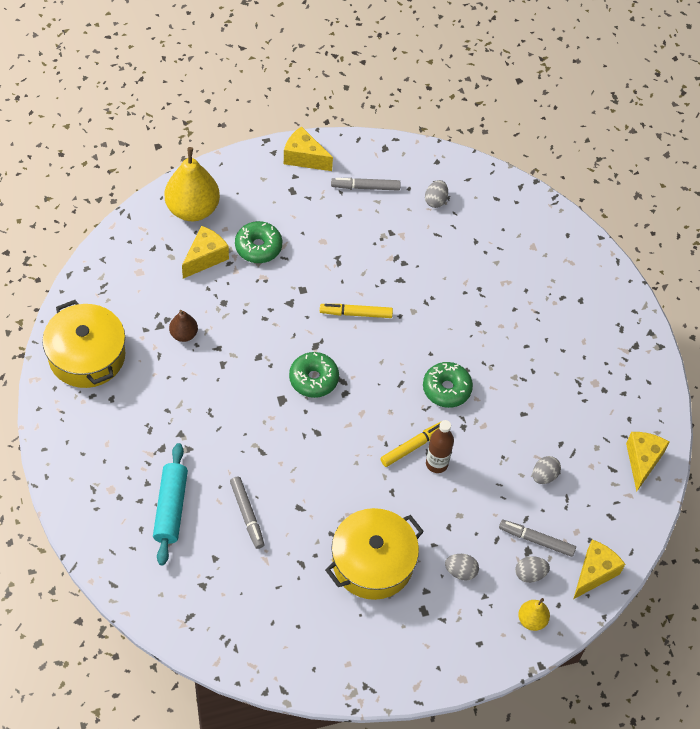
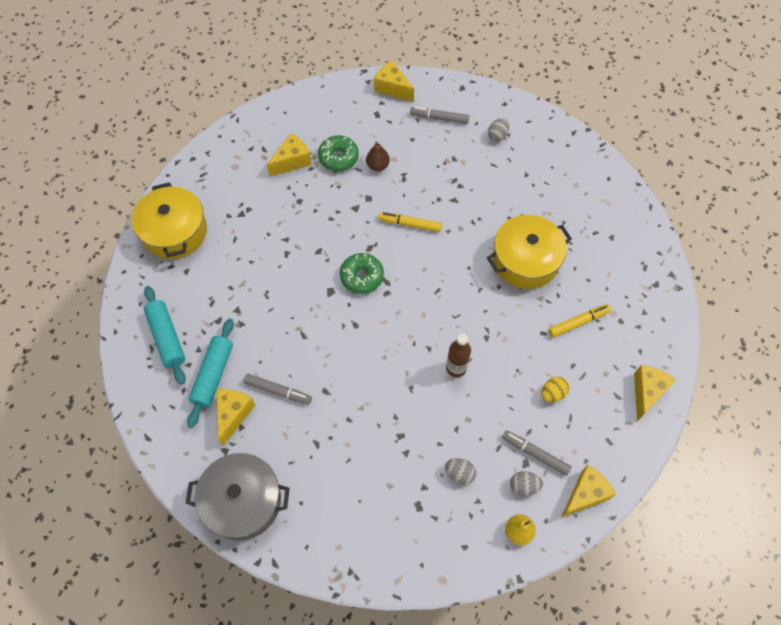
camera: 15 degrees right, 5 degrees up
yellow pear [165,147,220,221] -> none
brown pear [169,310,198,342] -> brown pear moved to [366,141,390,171]
grey marker [230,477,265,549] -> grey marker turned 60 degrees counterclockwise [244,374,312,405]
yellow pot [325,508,424,600] -> yellow pot moved to [487,215,572,289]
yellow marker [380,422,440,467] -> yellow marker moved to [548,304,611,338]
green donut [423,362,473,408] -> none
grey egg [532,456,561,484] -> yellow egg [541,377,569,402]
none -> turquoise rolling pin [144,286,186,385]
none -> grey pot [186,453,290,541]
none -> yellow cheese [216,389,255,446]

